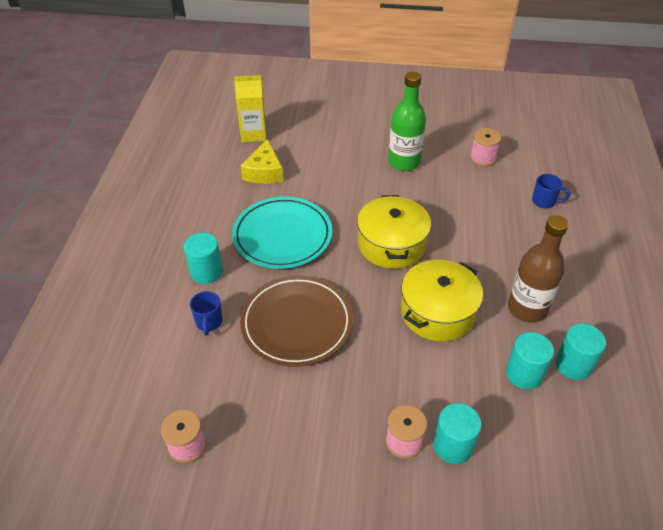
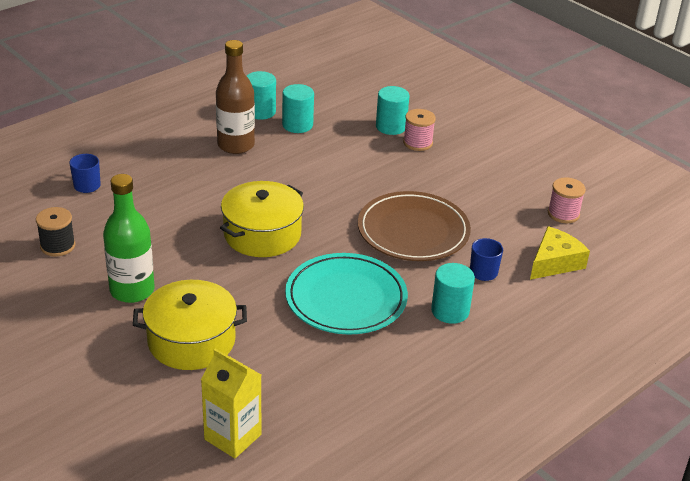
camera: 140 degrees left, 10 degrees down
yellow cheese [241,139,283,184] -> yellow cheese moved to [530,226,590,280]
yellow pot [401,260,483,342] -> yellow pot moved to [133,280,247,370]
pink spool [470,128,501,166] -> black spool [36,207,75,257]

